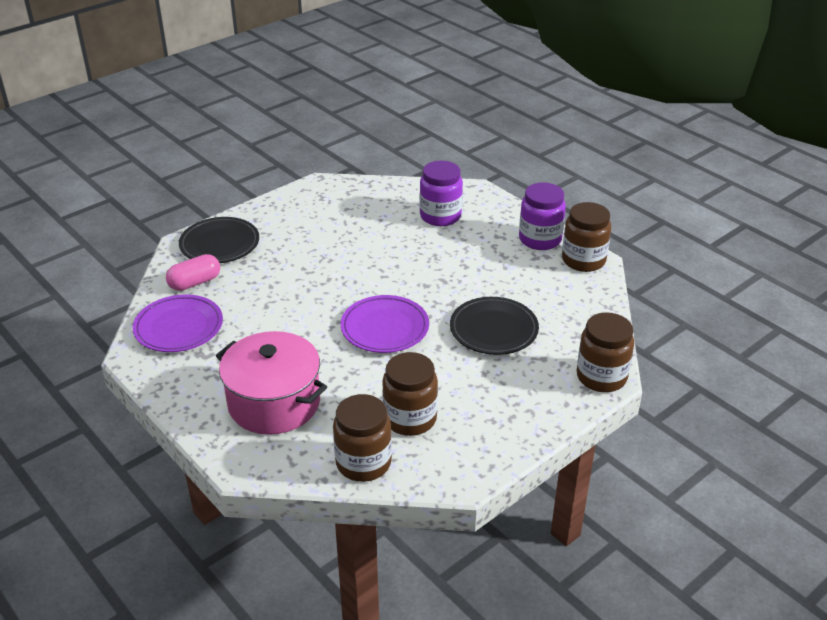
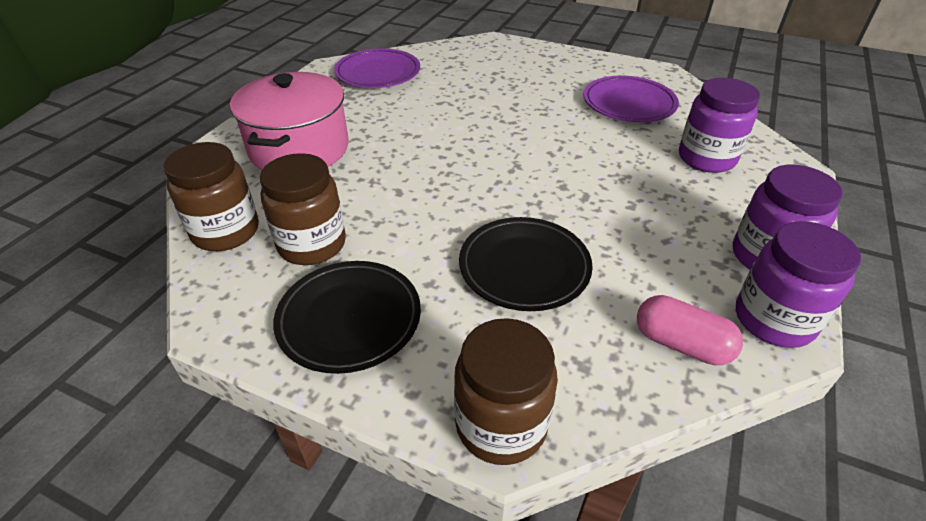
camera: 65 degrees right, 5 degrees up
pink capsule [166,254,220,291] -> pink capsule moved to [637,295,743,365]
black plate [179,217,259,263] -> black plate moved to [273,261,421,374]
purple plate [340,295,429,353] -> purple plate moved to [584,76,679,122]
brown jar [562,202,611,272] -> purple jar [736,221,861,348]

